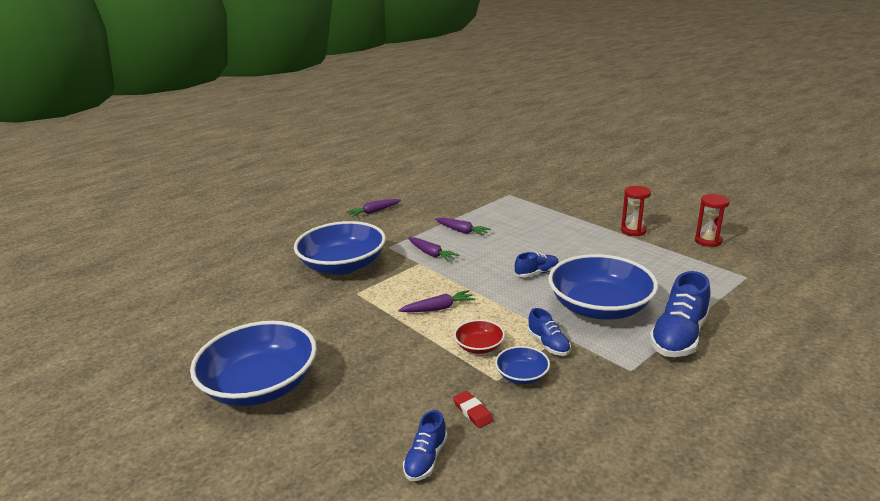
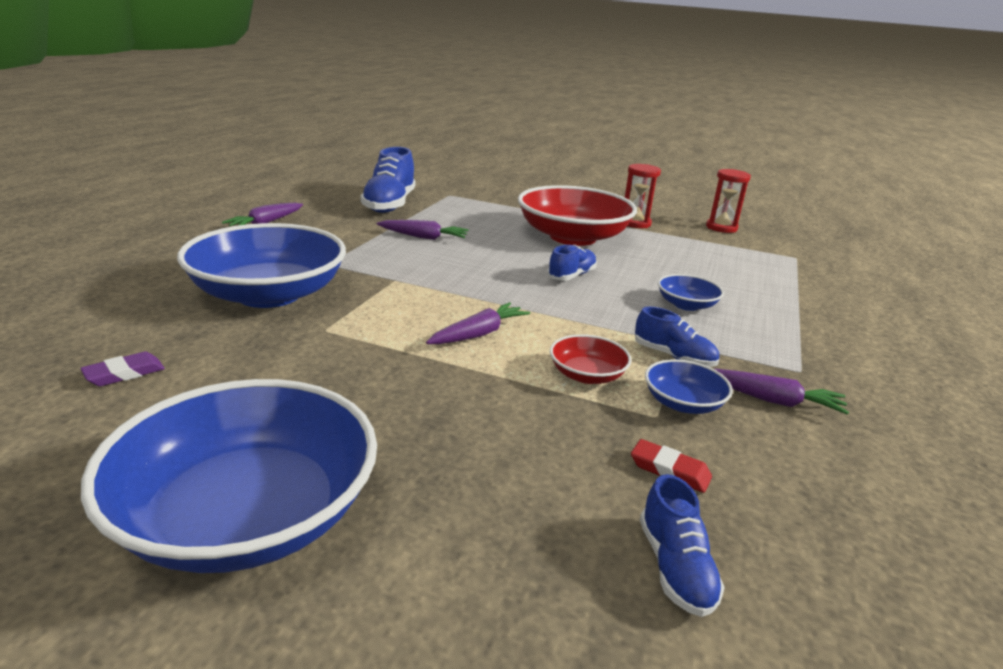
camera: 30 degrees left, 0 degrees up
purple carrot [408,237,460,262] -> purple carrot moved to [715,369,849,415]
blue bowl [548,254,658,320] -> blue bowl [658,274,724,311], size x0.45
blue shoe [649,271,710,357] -> blue shoe moved to [360,147,415,213]
none -> purple eraser [80,352,165,386]
none -> red bowl [518,185,637,246]

